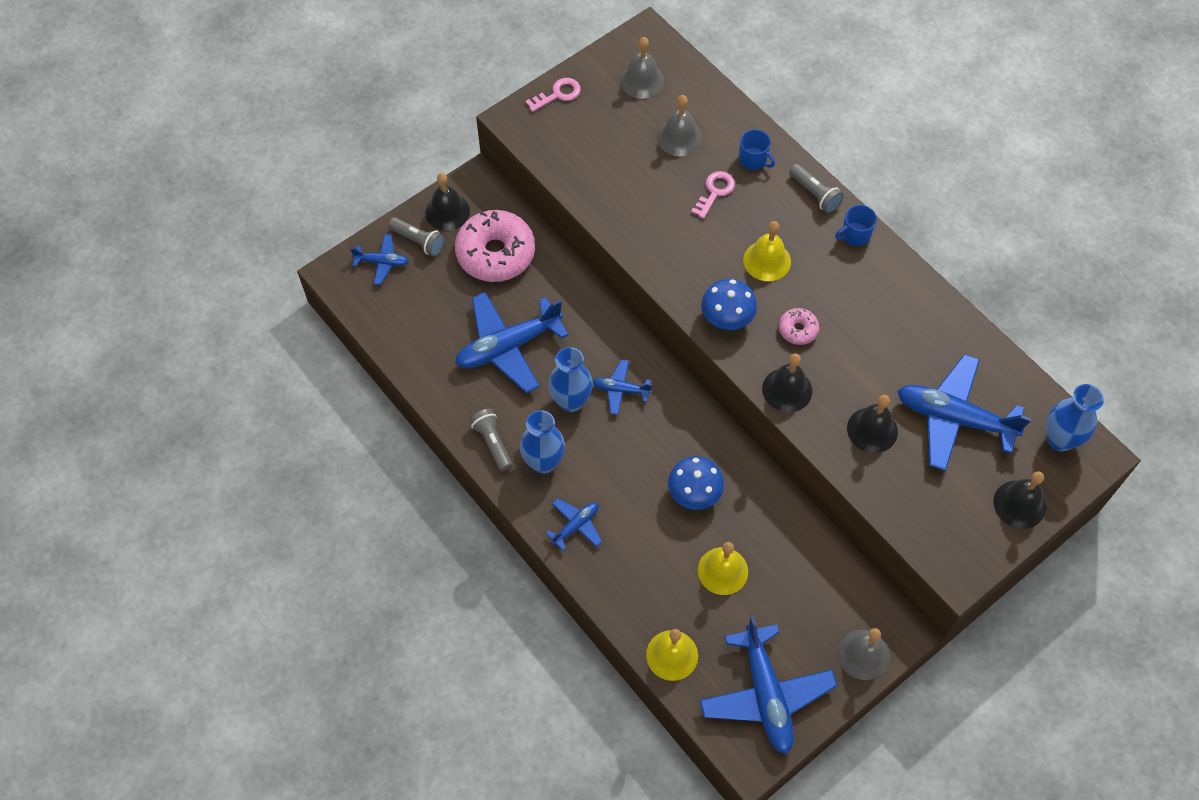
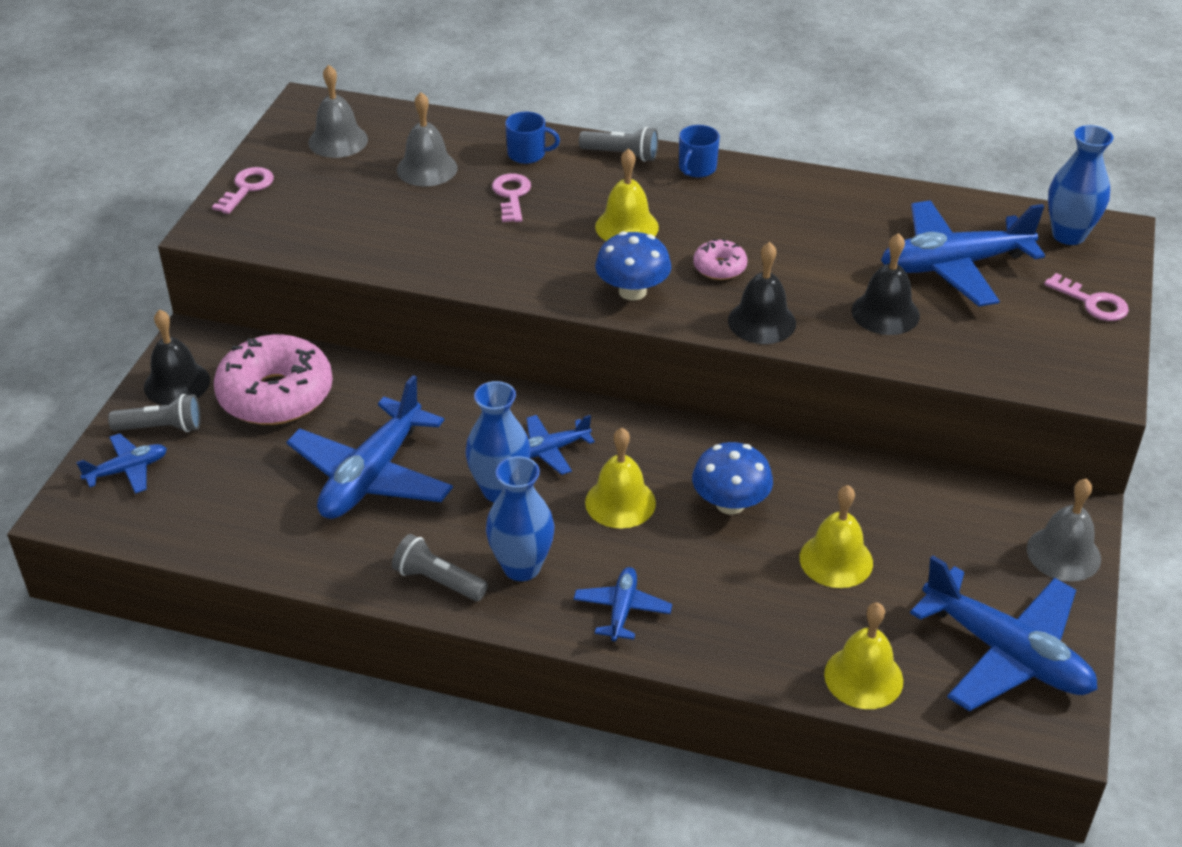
camera: 35 degrees left, 20 degrees down
black bell [994,471,1046,529] -> pink key [1044,273,1129,321]
none -> yellow bell [585,428,656,529]

